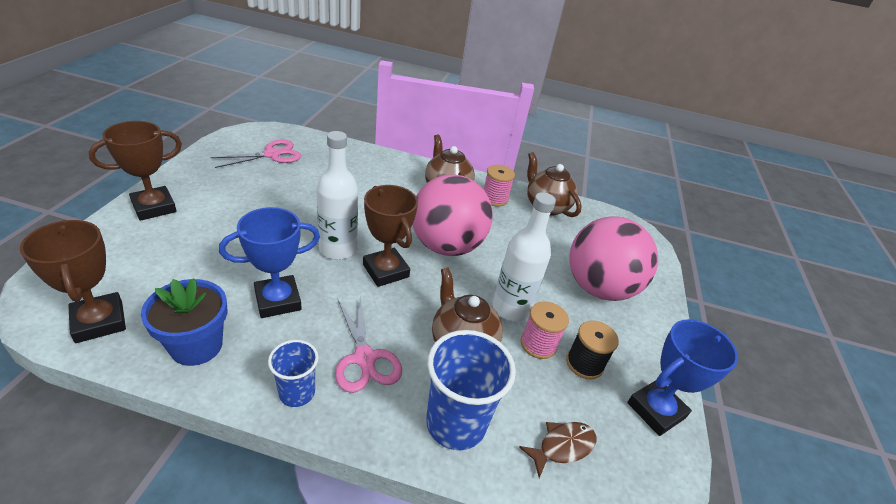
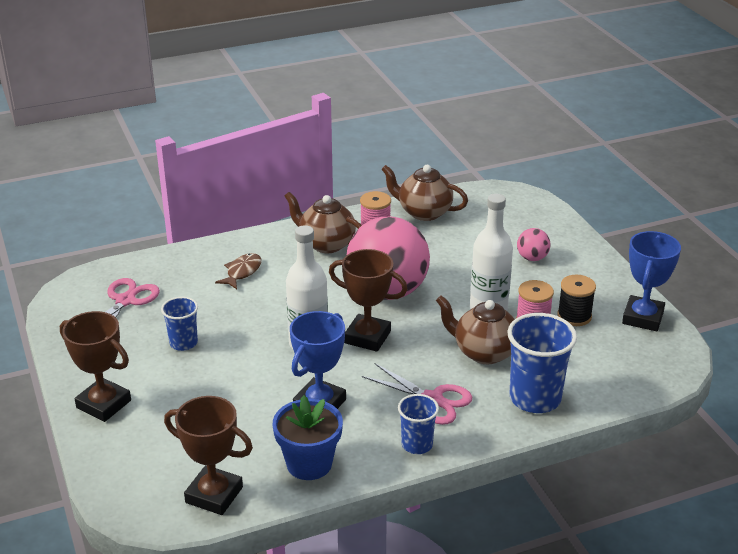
camera: 30 degrees left, 5 degrees down
brown trophy [89,121,182,221] -> brown trophy turned 75 degrees counterclockwise [60,311,131,422]
brown fish [519,422,596,478] -> brown fish moved to [215,253,261,289]
pink ball [570,217,658,301] -> pink ball [517,228,551,261], size x0.42
none -> blue cup [161,297,198,351]

